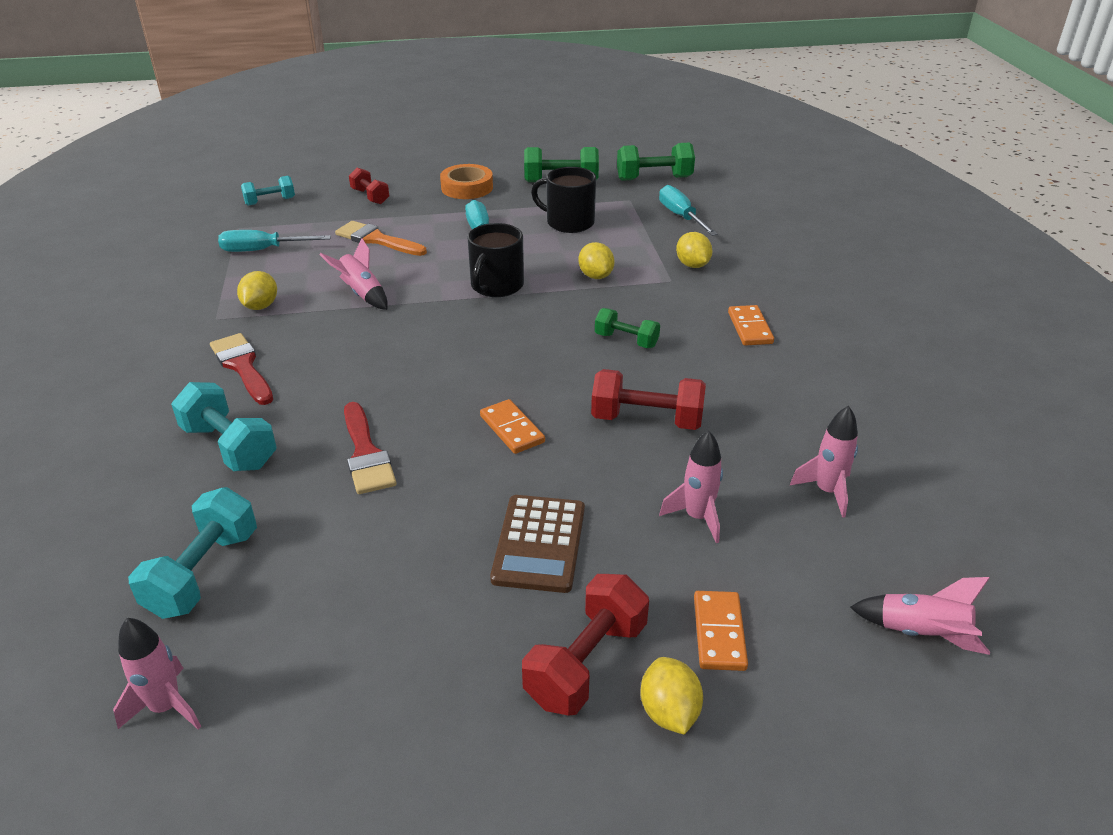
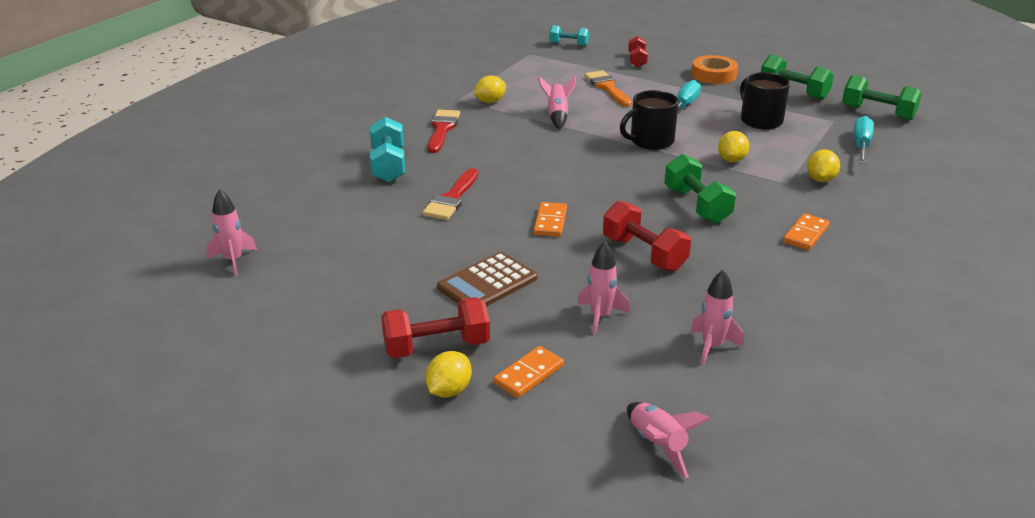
camera: 40 degrees right, 5 degrees down
turquoise dumbbell [128,487,257,619] -> none
turquoise screwdriver [218,230,331,252] -> none
green dumbbell [595,308,660,348] -> green dumbbell [664,154,736,223], size x1.58

